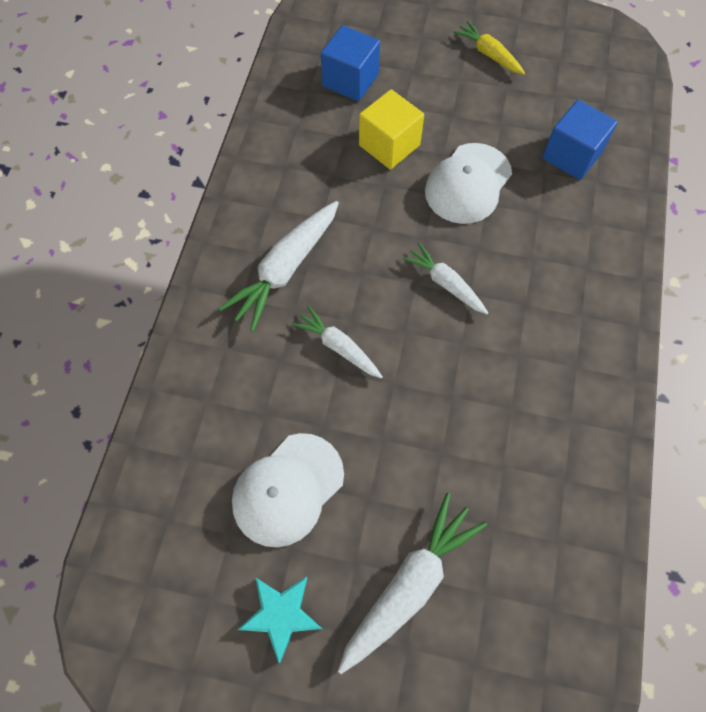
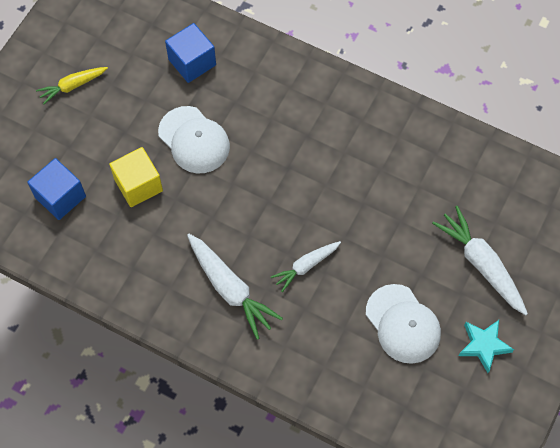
camera: 75 degrees left, 0 degrees up
white carrot [402,243,488,314] -> none

